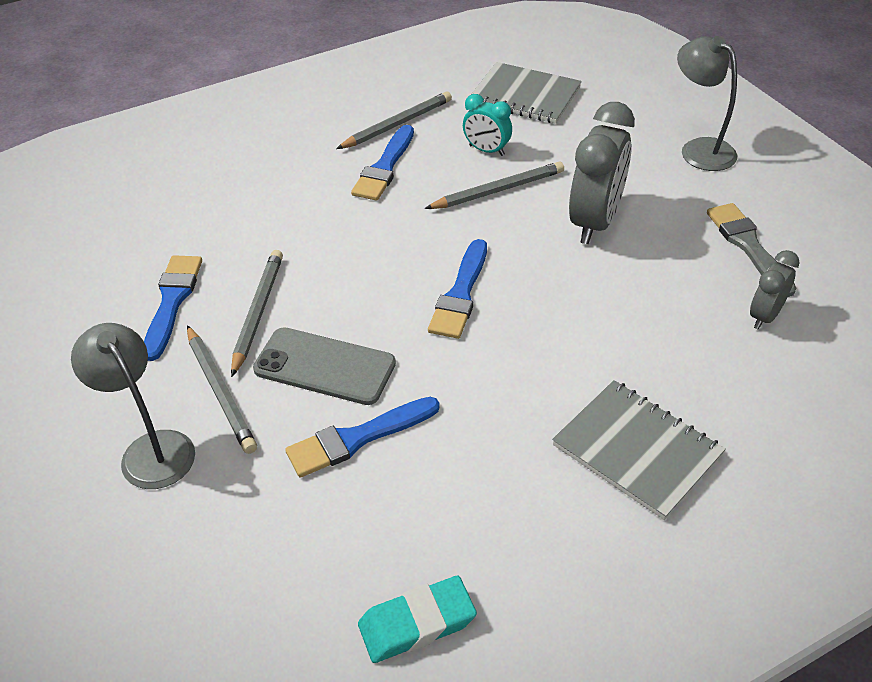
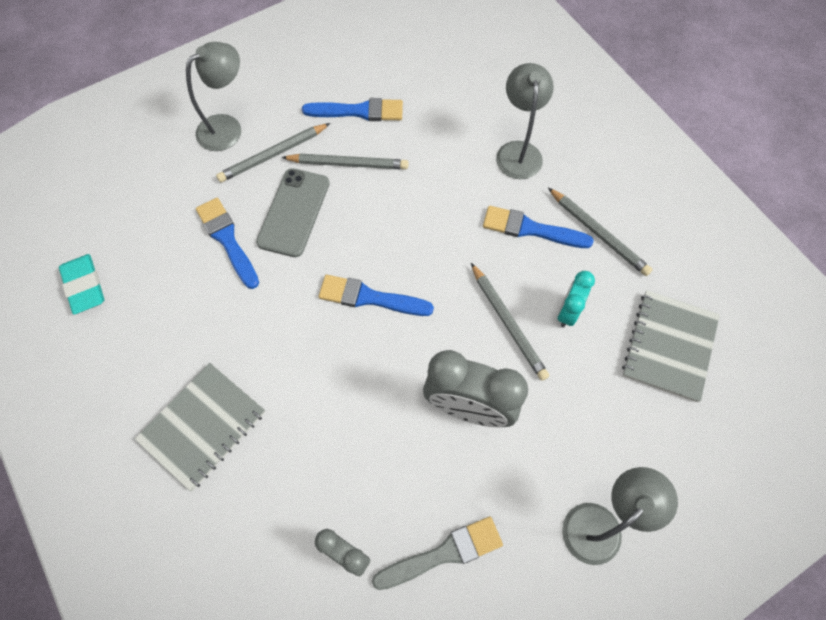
camera: 85 degrees right, 20 degrees up
none -> grey lamp [496,63,554,179]

